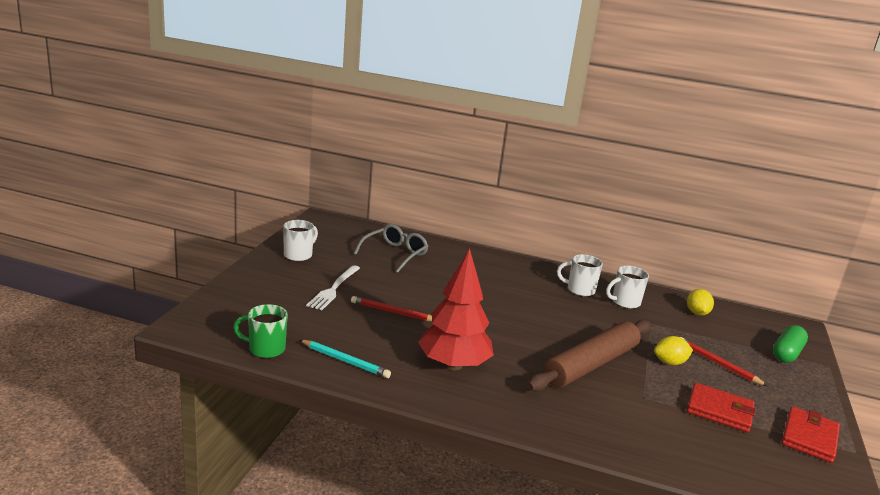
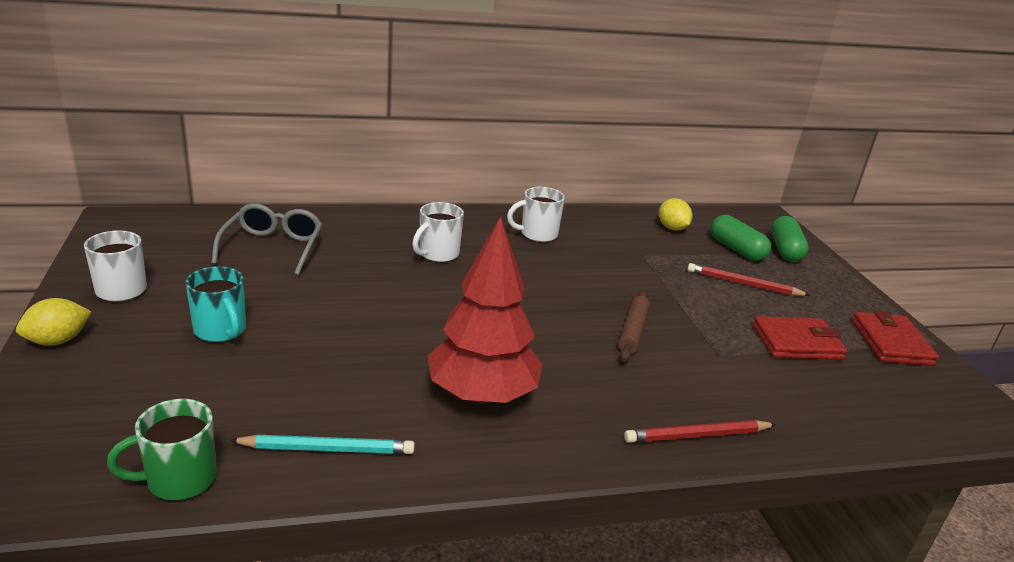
camera: 30 degrees left, 5 degrees up
white fork [306,265,360,310] -> turquoise mug [185,266,246,342]
red pencil [351,296,432,321] -> red pencil moved to [624,420,776,443]
brown rolling pin [527,320,651,391] -> brown rolling pin [618,291,650,362], size x0.50
white mug [606,266,649,309] -> white mug moved to [412,202,464,262]
yellow lemon [654,336,693,365] -> yellow lemon moved to [16,298,91,346]
none -> green capsule [711,215,771,261]

